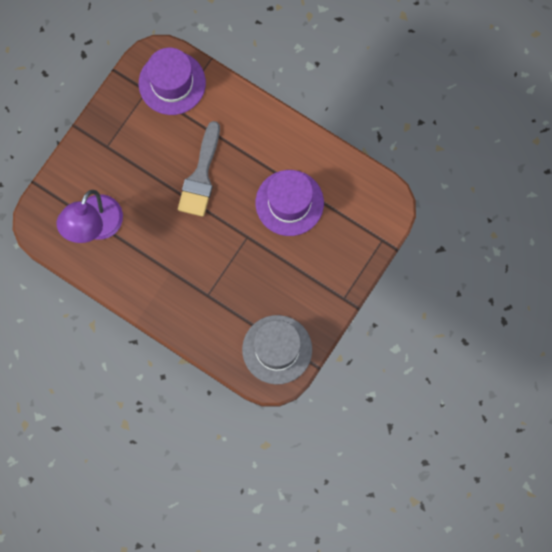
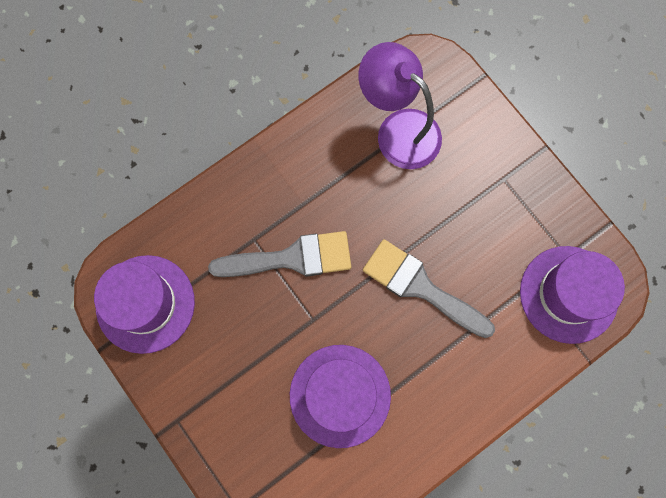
camera: 110 degrees right, 0 degrees up
grey hat [242,315,312,385] -> purple hat [94,255,195,354]
none -> grey brush [208,231,351,277]

